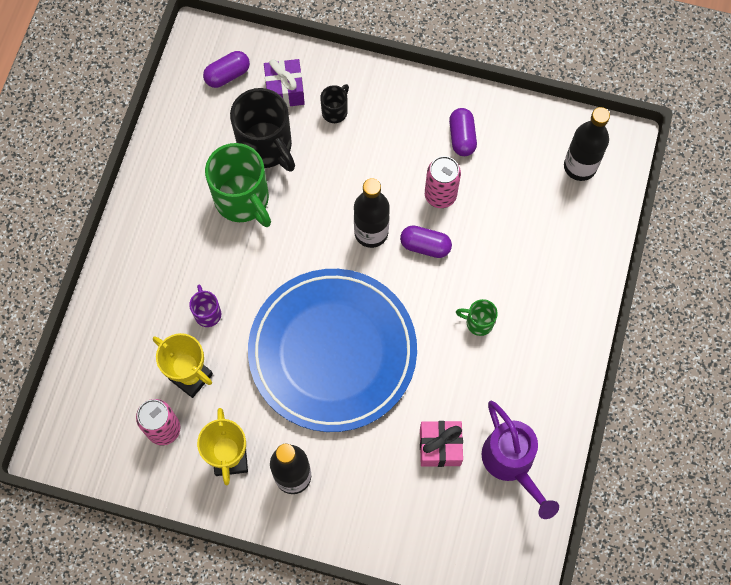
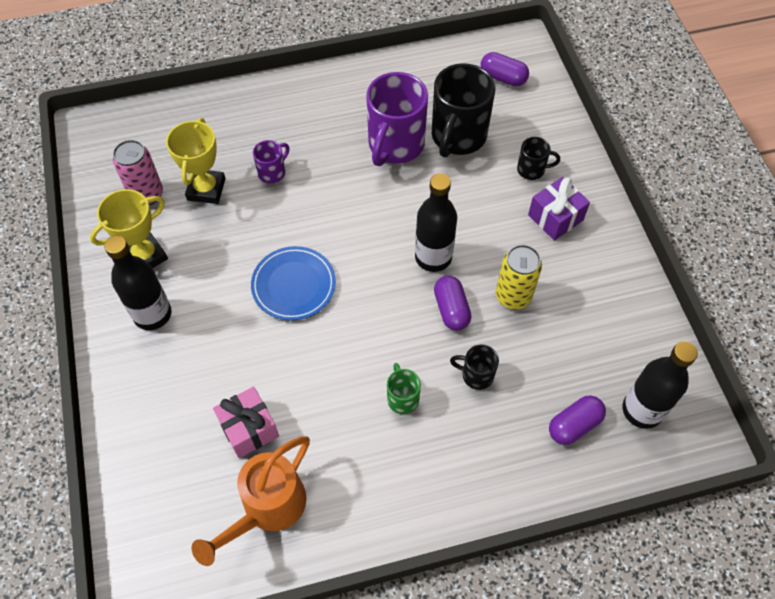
camera: 60 degrees right, 10 degrees down
green mug [205,143,271,227] -> purple mug [366,72,428,166]
blue plate [248,269,417,432] -> blue plate [251,246,336,320], size x0.47
purple gift [264,59,305,107] -> purple gift moved to [528,177,590,240]
pink can [425,156,461,208] -> yellow can [496,245,542,309]
purple capsule [449,108,477,156] -> purple capsule moved to [549,396,606,445]
purple watering can [482,401,559,519] -> orange watering can [192,436,310,566]
none -> black mug [450,345,499,390]

